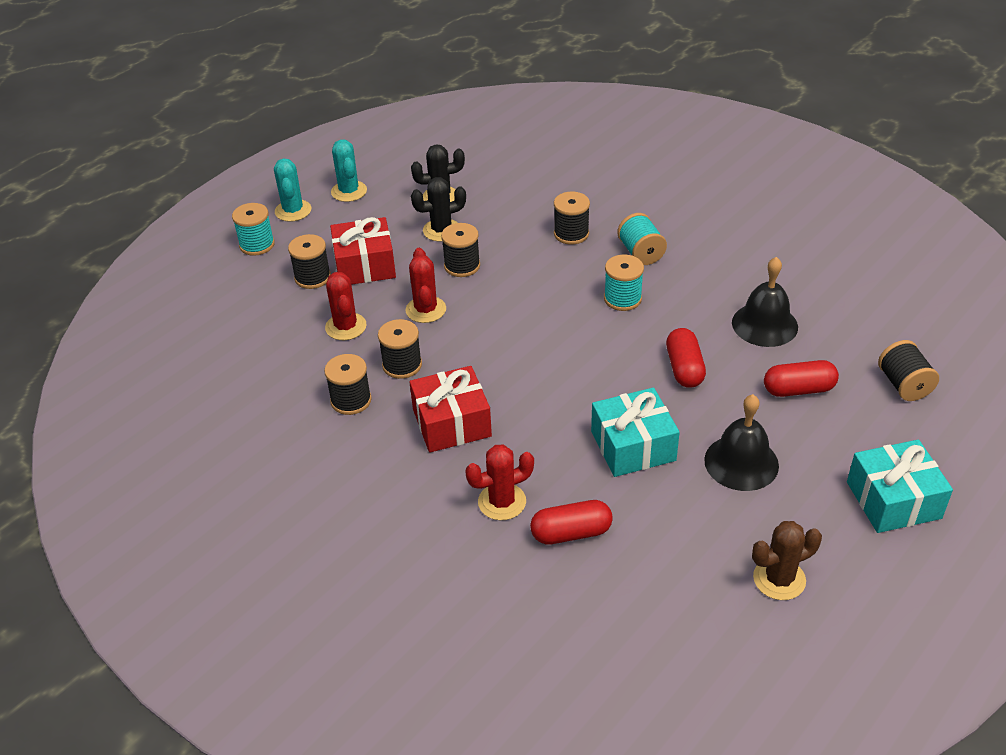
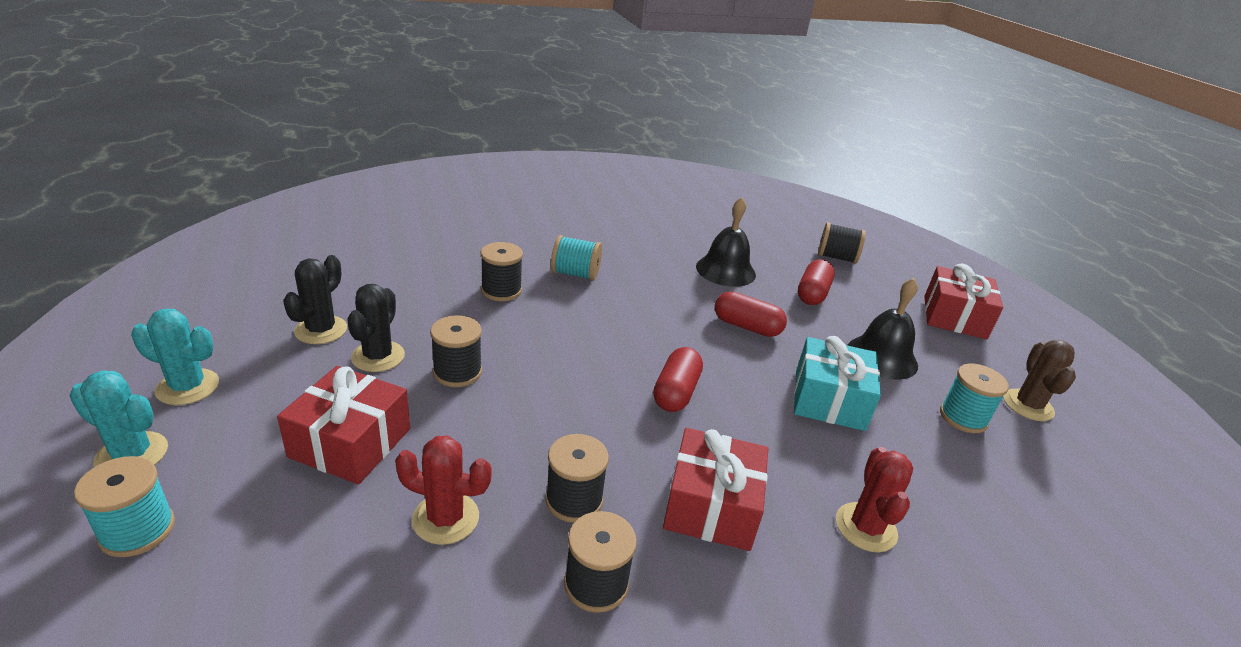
camera: 65 degrees left, 10 degrees down
black spool [288,234,331,289] -> none
red cactus [406,248,446,323] -> none
red capsule [530,500,613,545] -> red capsule moved to [653,347,703,412]
turquoise spool [604,254,644,311] -> turquoise spool moved to [940,364,1009,433]
turquoise gift [847,439,953,533] -> red gift [924,263,1003,339]

